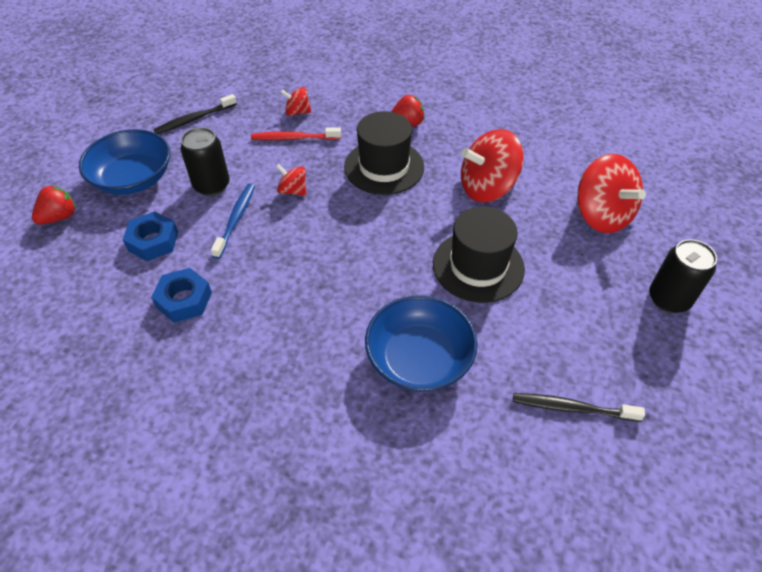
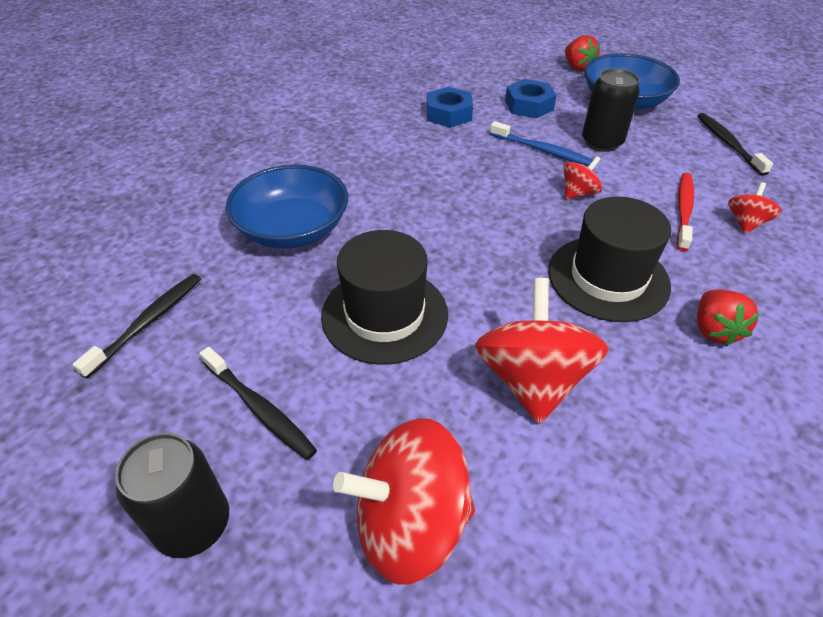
camera: 110 degrees right, 5 degrees down
none -> black toothbrush [200,347,317,460]

